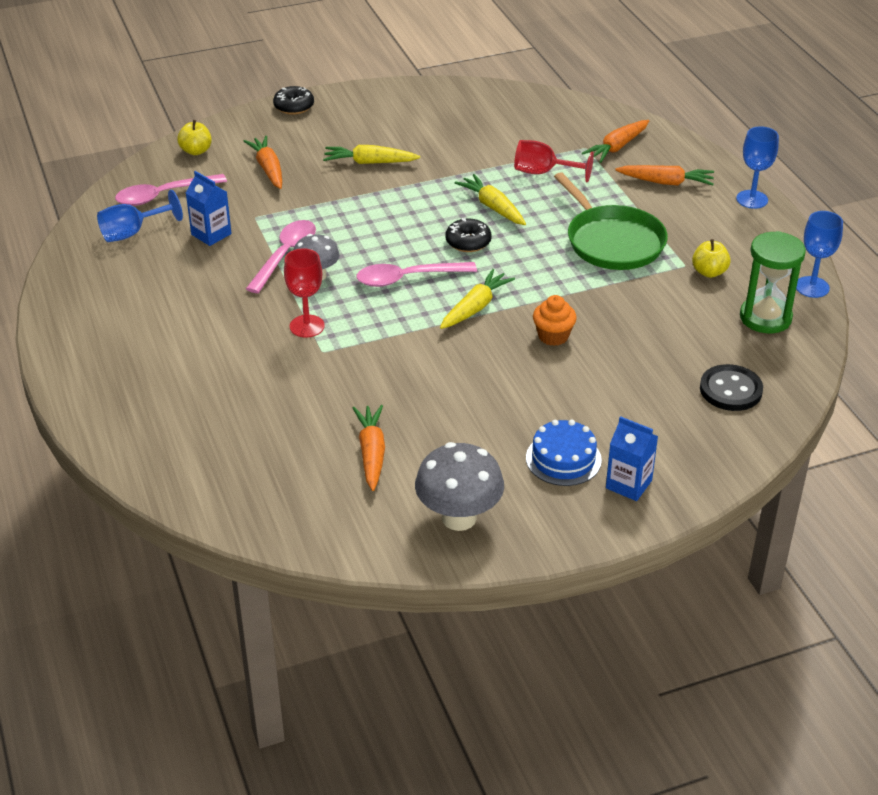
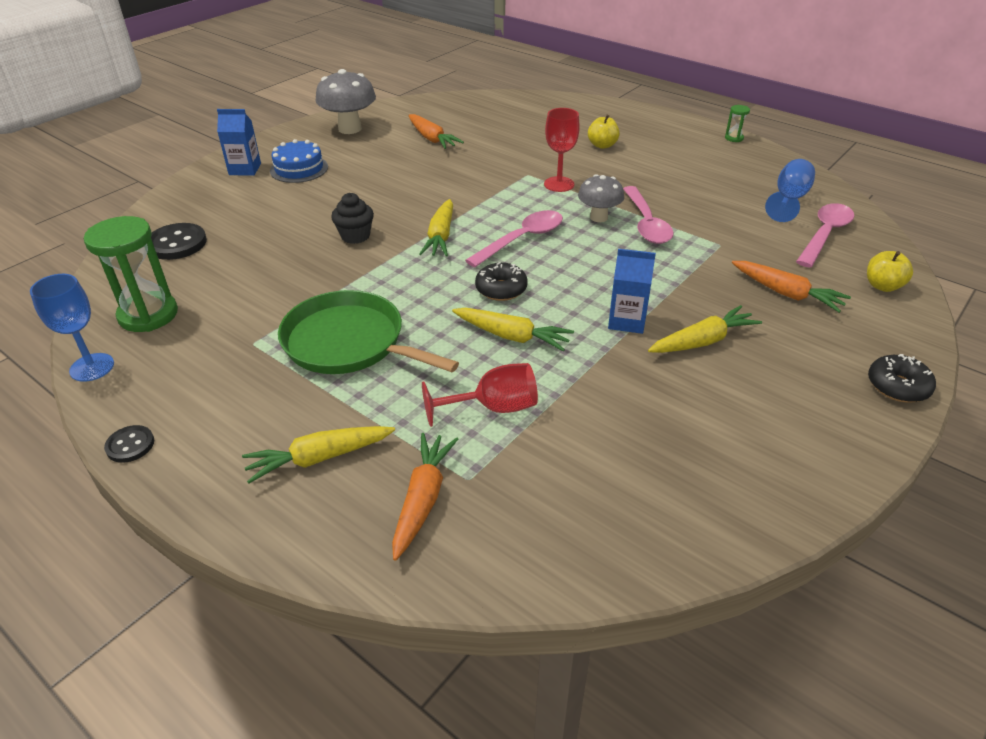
camera: 150 degrees right, 0 degrees up
blue carton [186,171,232,246] -> blue carton moved to [608,249,656,334]
orange cupcake [533,295,577,346] -> black cupcake [331,193,374,244]
orange carrot [615,165,714,186] -> yellow carrot [242,426,395,484]
yellow apple [692,239,731,278] -> yellow apple moved to [588,115,620,149]
blue goblet [736,126,779,209] -> none
none -> black button [104,425,154,463]
none -> green hourglass [725,105,750,142]

